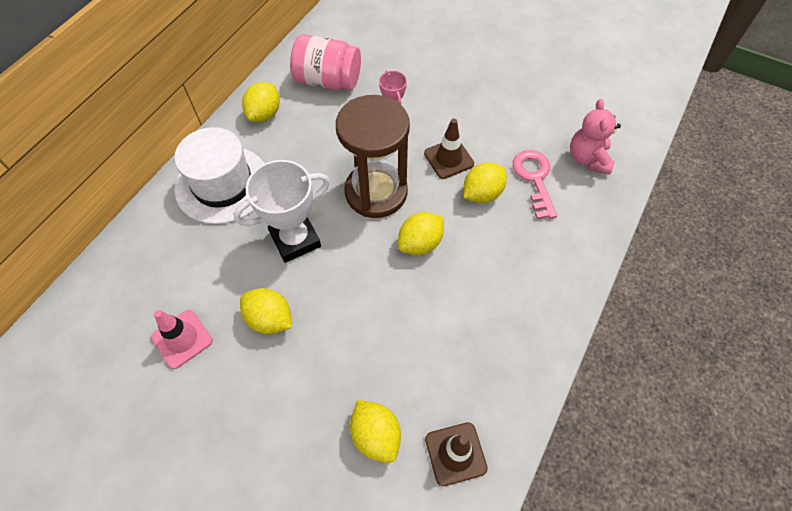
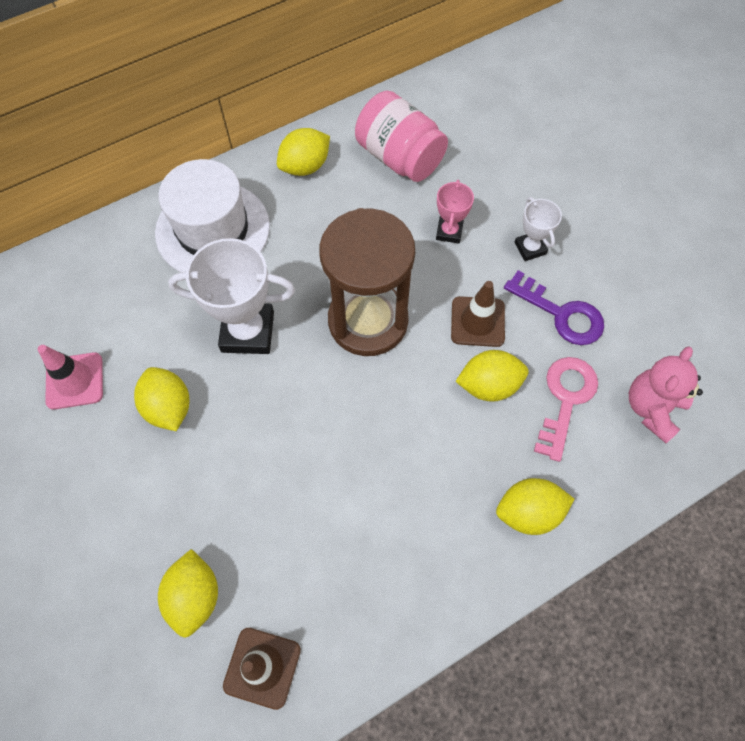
camera: 30 degrees right, 5 degrees up
yellow lemon [398,212,444,255] -> yellow lemon moved to [496,478,574,535]
none -> purple key [504,270,604,345]
none -> white trophy [515,197,562,261]

